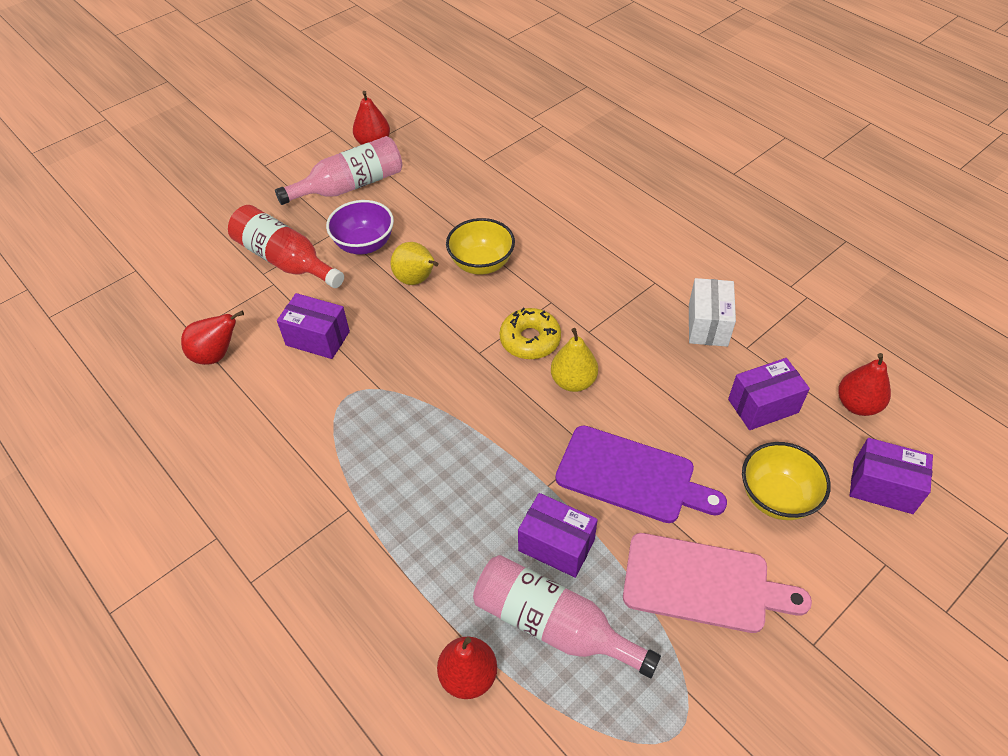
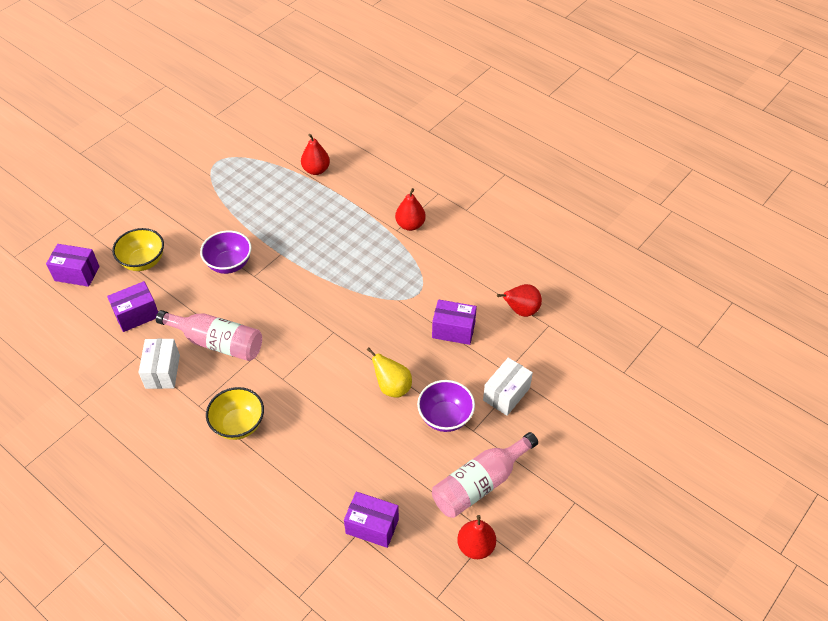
camera: 170 degrees right, 0 degrees up
red bottle [228,205,344,288] -> white box [483,358,533,416]
yellow bowl [446,218,515,275] -> yellow bowl moved to [206,387,264,440]
pink bottle [473,555,661,678] -> pink bottle moved to [156,310,262,361]
yellow donut [500,308,561,359] -> none
purple box [518,493,598,578] -> purple box moved to [344,492,399,548]
yellow pear [551,328,598,392] -> none
purple cutting board [555,425,727,523] -> purple bowl [200,230,252,274]
pink cutting board [623,533,812,633] -> none
red pear [838,353,891,416] -> red pear moved to [395,188,426,231]

